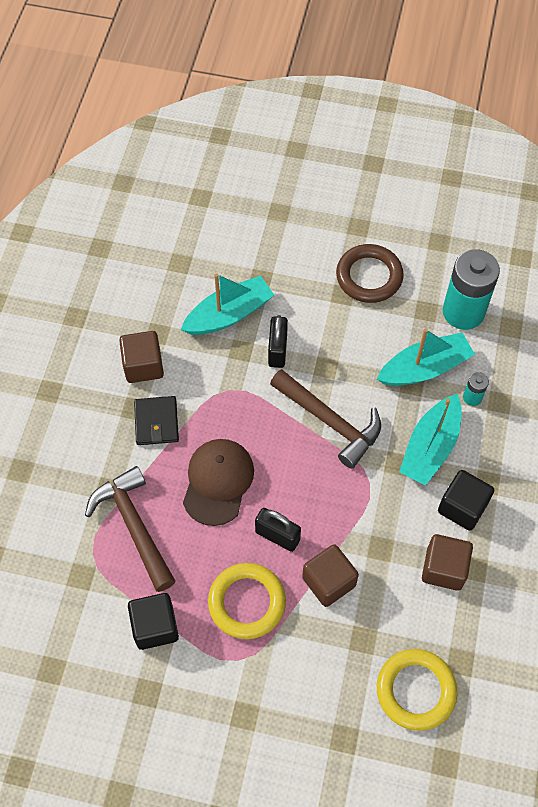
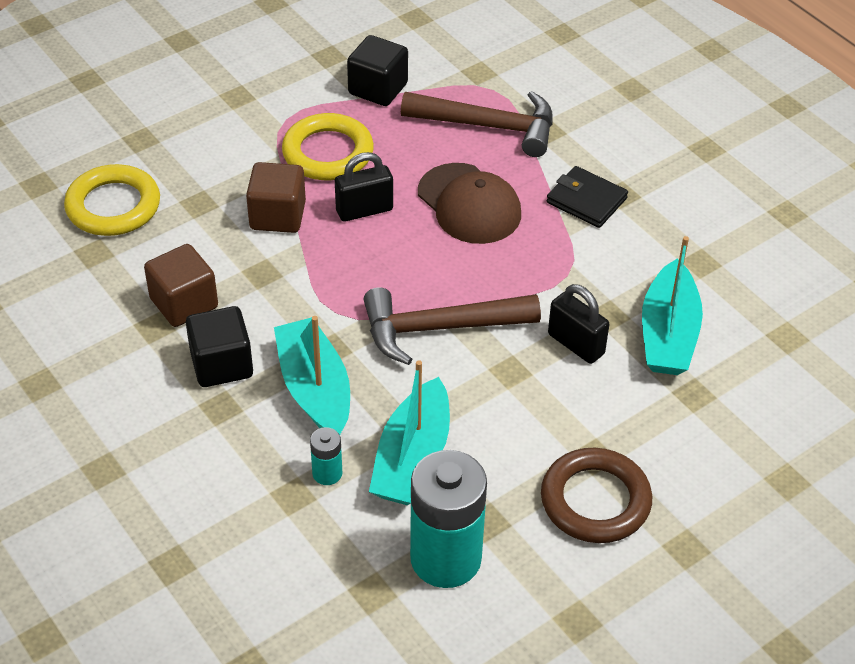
camera: 130 degrees right, 15 degrees down
brown cube [119,331,164,383] -> none

